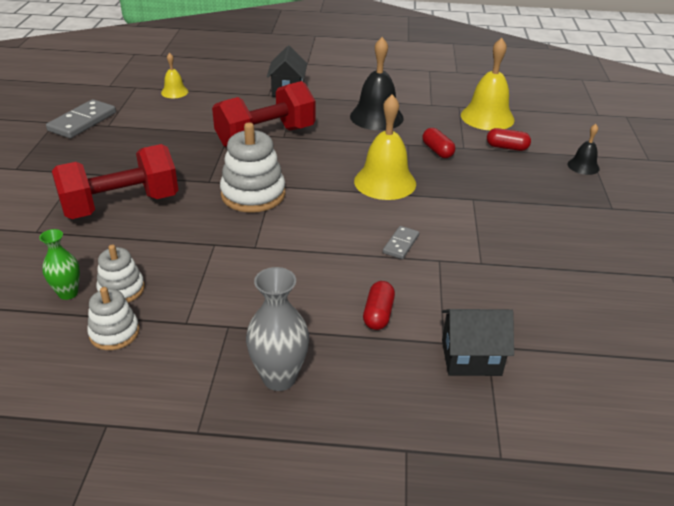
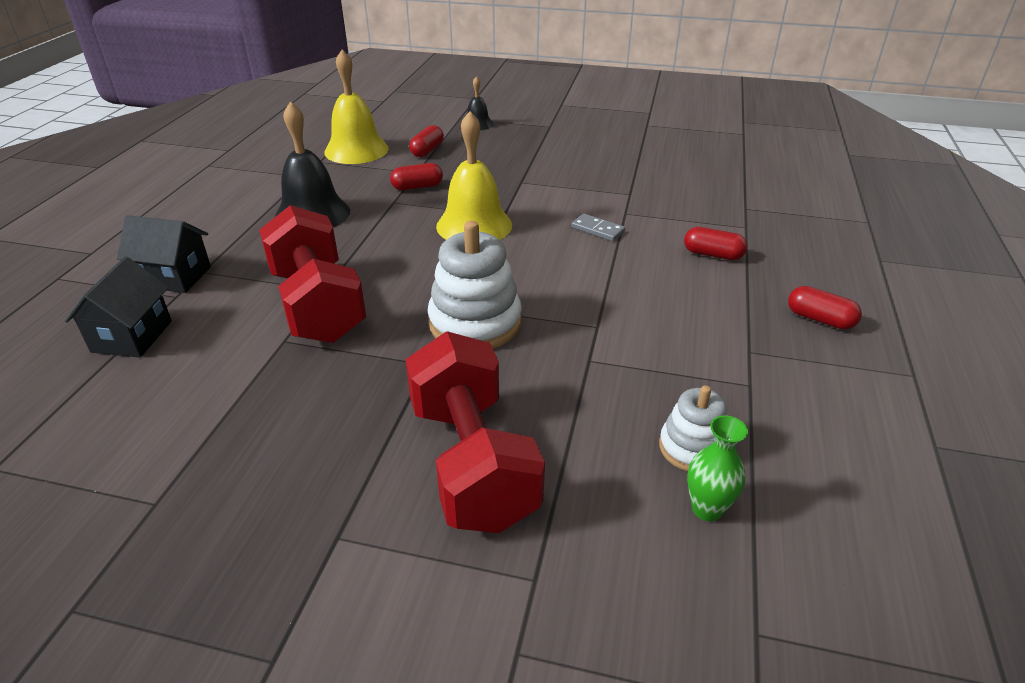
camera: 80 degrees left, 0 degrees up
grey domino [46,99,116,138] -> none
white stacking toy [87,287,139,350] -> none
yellow bell [161,53,188,98] -> none
grey vase [246,267,309,391] -> red capsule [788,286,862,329]
black house [442,309,514,376] -> black house moved to [65,257,172,357]

